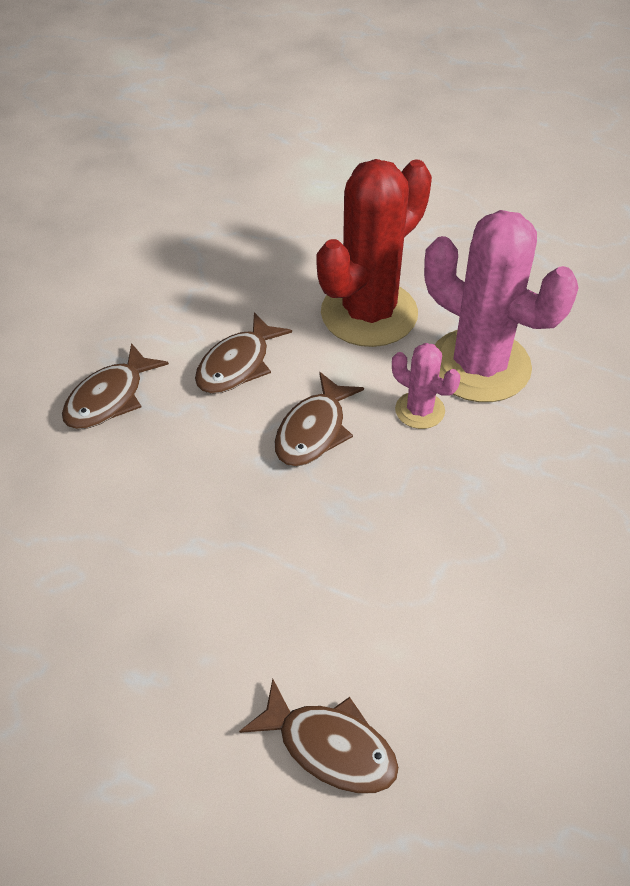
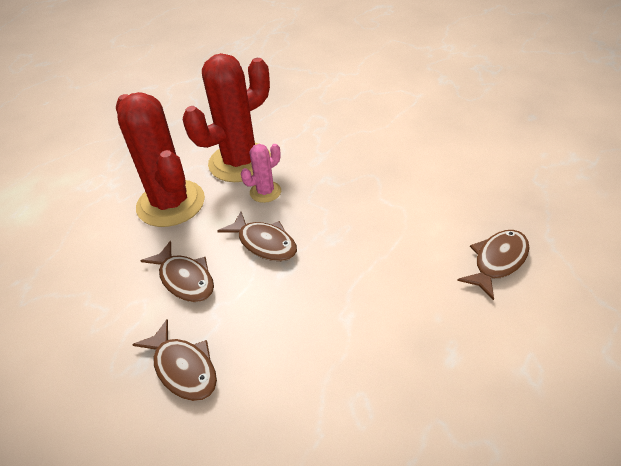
camera: 75 degrees left, 5 degrees down
pink cactus [424,210,578,402] -> red cactus [183,53,271,182]

